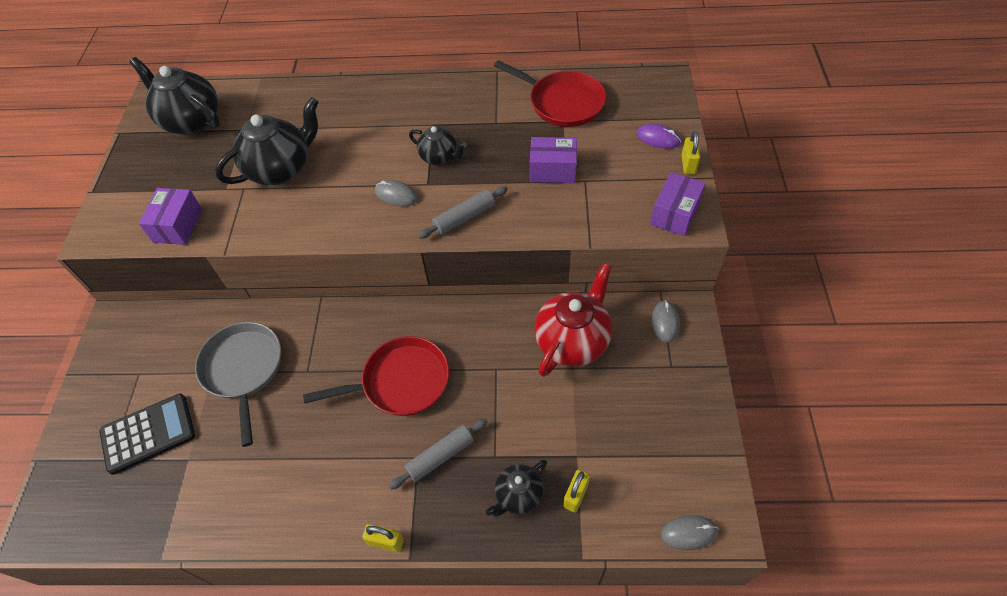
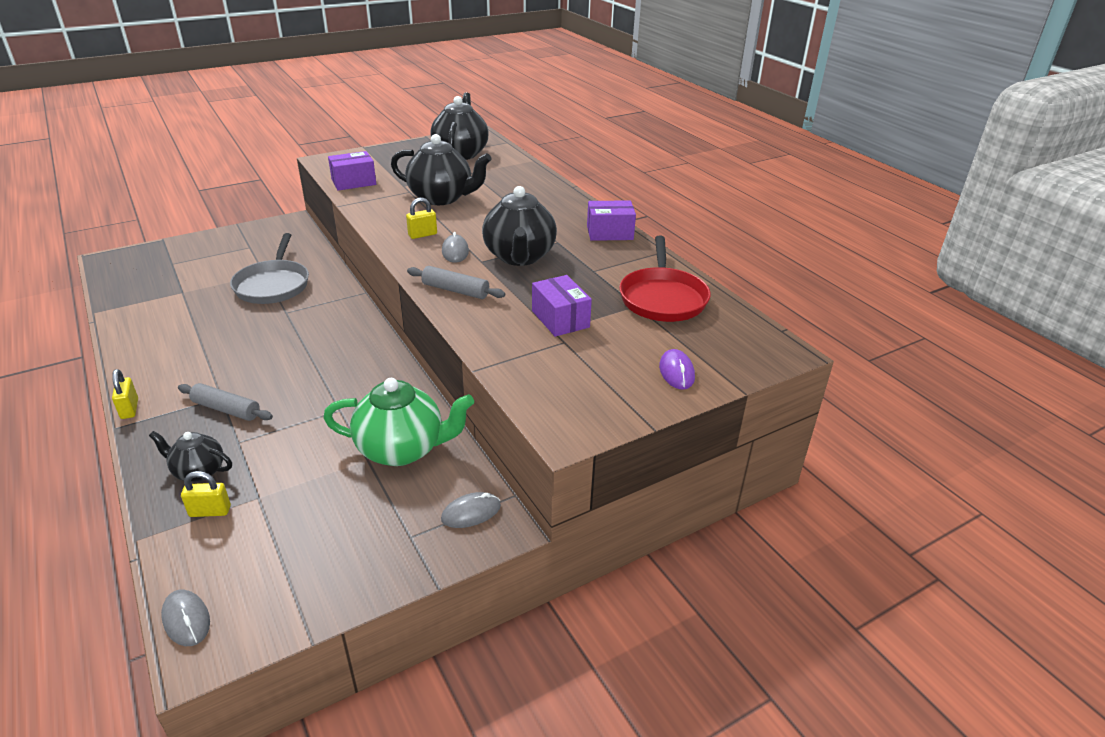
camera: 55 degrees right, 20 degrees down
black calculator [99,393,195,475] -> none
grey pan [195,322,281,447] -> grey pan turned 135 degrees clockwise [230,233,309,304]
red pan [303,336,449,416] -> none
black teapot [409,126,467,165] -> black teapot [482,186,557,266], size x1.78
red teapot [535,263,612,377] -> green teapot [323,378,474,466]
purple box [650,172,706,236] -> purple box moved to [587,200,636,241]
yellow padlock [682,131,700,174] -> yellow padlock moved to [406,198,437,239]

